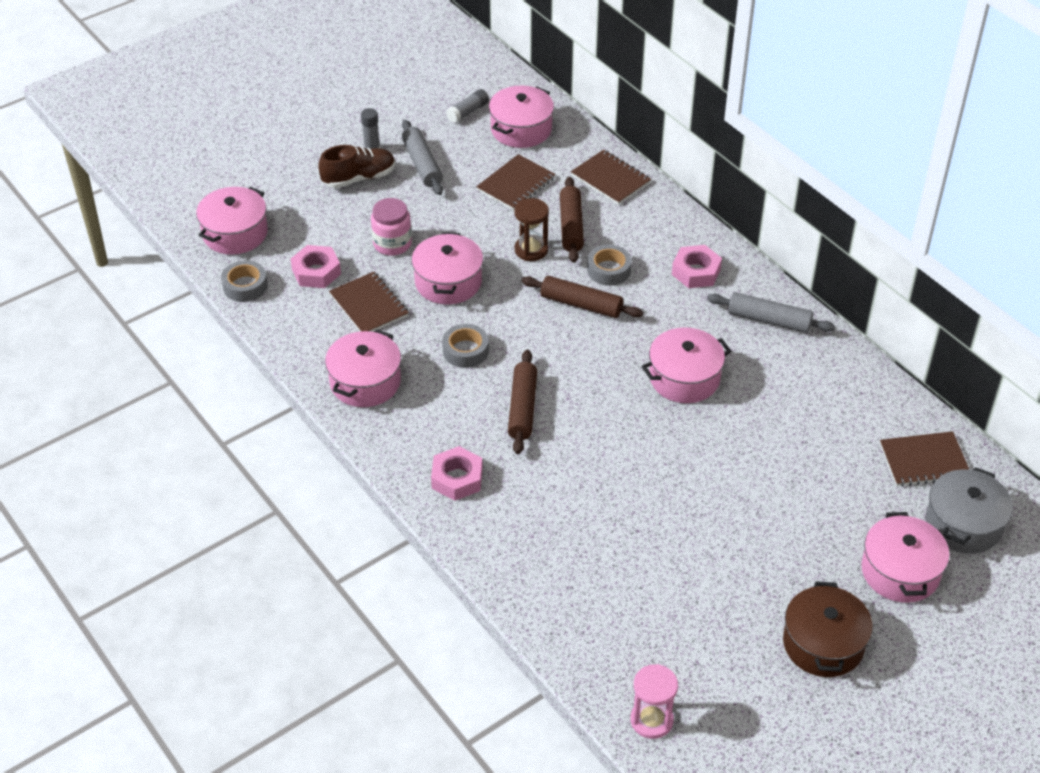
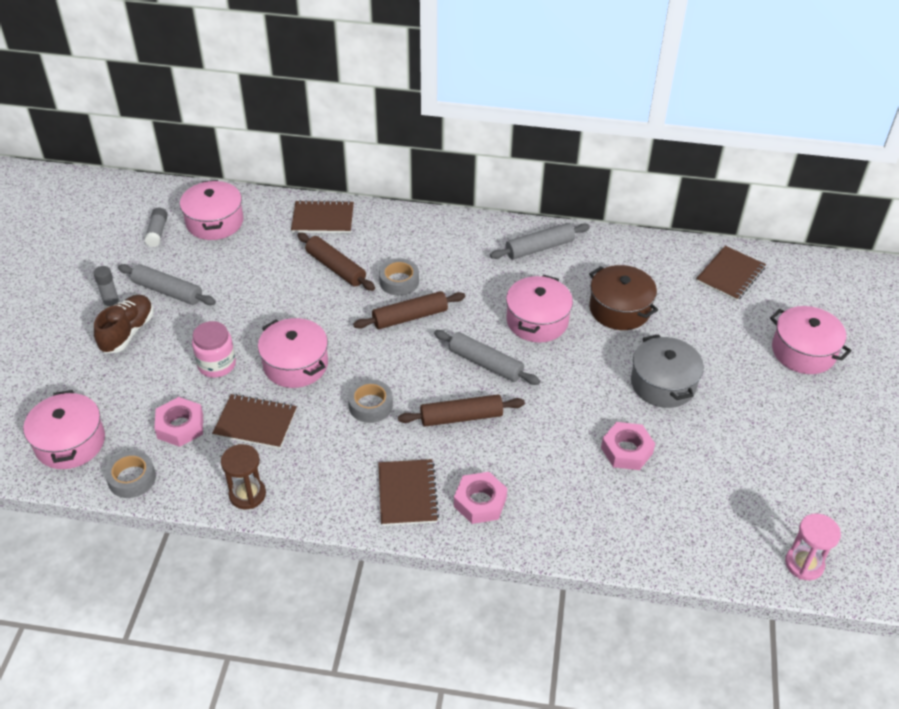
camera: 45 degrees left, 0 degrees up
pink pot [325,330,401,407] -> none
brown notebook [476,154,555,210] -> brown notebook moved to [378,459,439,526]
brown rolling pin [508,350,537,454] -> brown rolling pin turned 60 degrees counterclockwise [398,394,525,427]
brown hourglass [514,198,549,261] -> brown hourglass moved to [221,444,266,509]
pink nut [672,245,722,288] -> pink nut moved to [601,422,655,470]
brown pot [783,581,873,677] -> brown pot moved to [589,265,658,330]
grey pot [926,467,1013,554] -> grey pot moved to [631,334,704,408]
none -> grey rolling pin [434,330,540,385]

